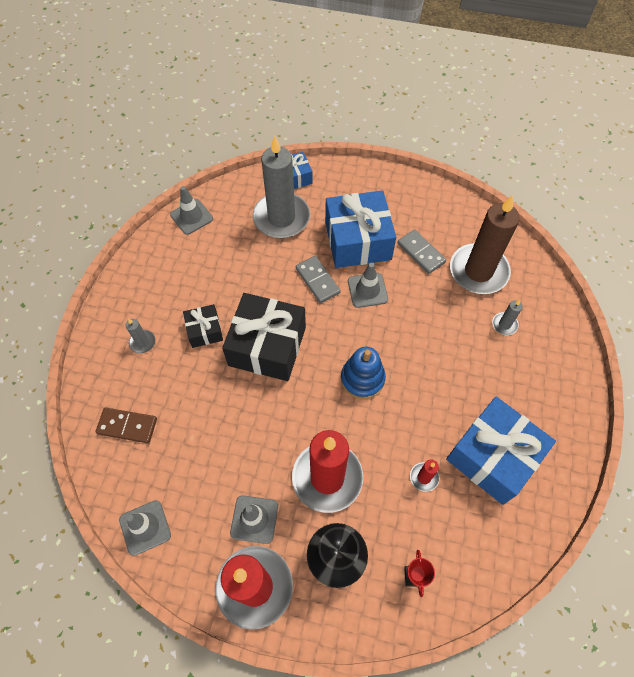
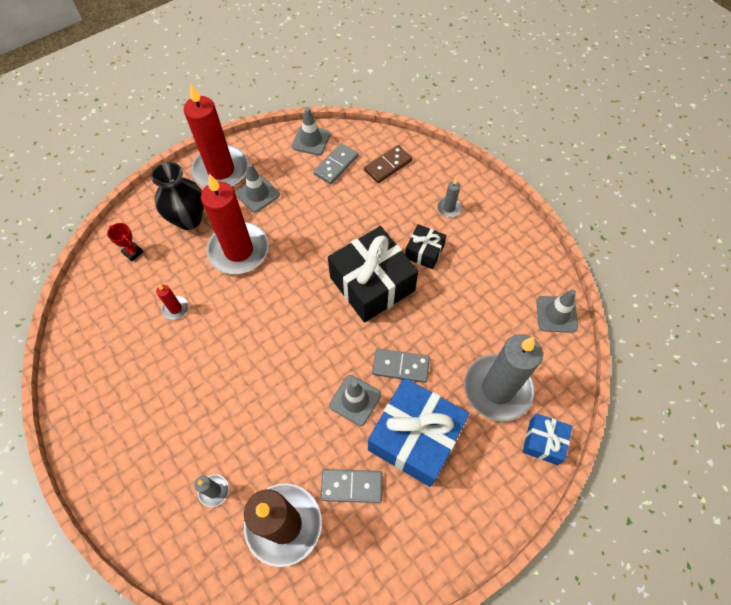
camera: 130 degrees right, 0 degrees up
blue stacking toy [341,347,386,399] -> none
blue gift [446,397,556,505] -> none
none -> grey domino [314,143,358,184]

